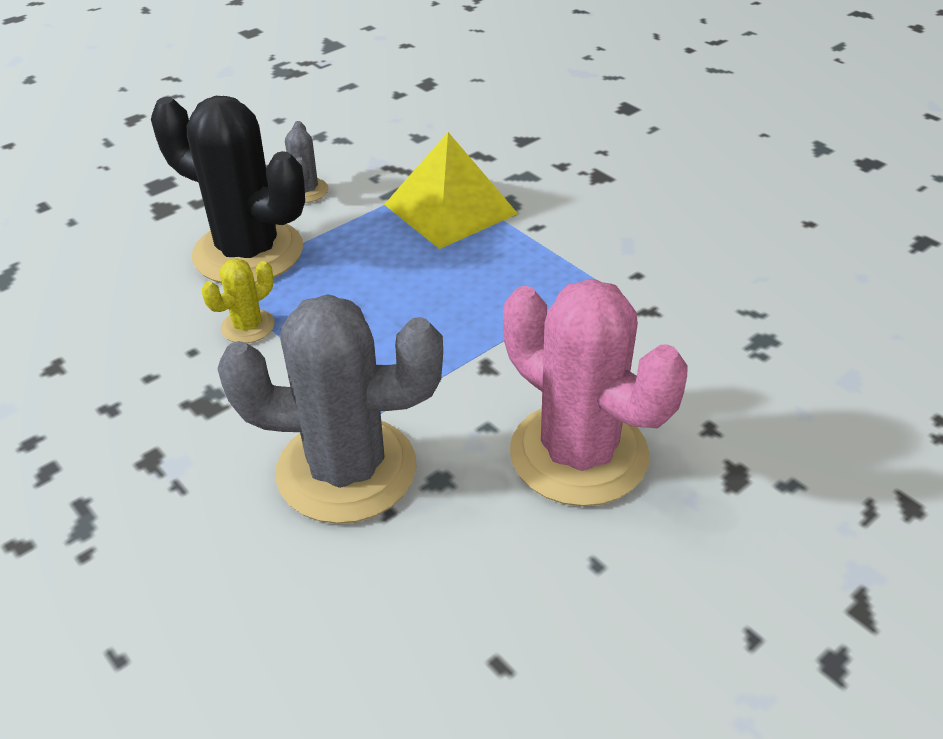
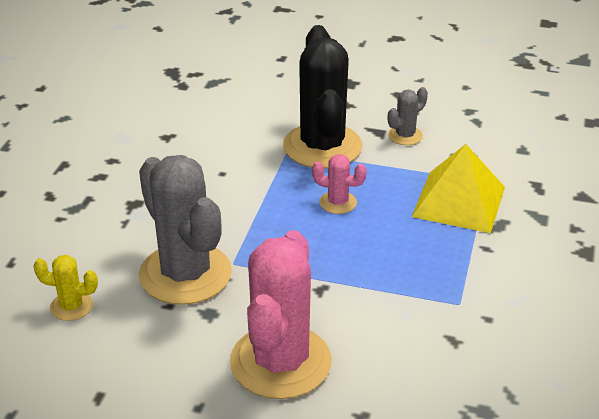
camera: 55 degrees right, 5 degrees down
yellow cactus [202,258,275,343] -> yellow cactus moved to [33,255,98,321]
none -> pink cactus [312,154,367,214]

